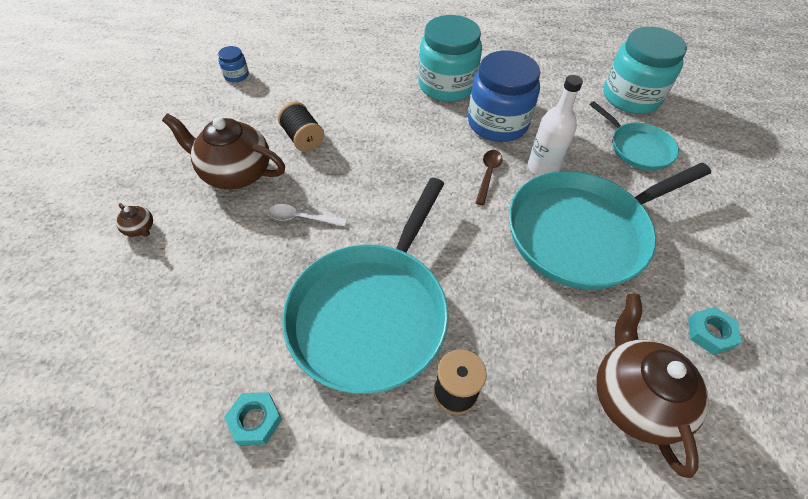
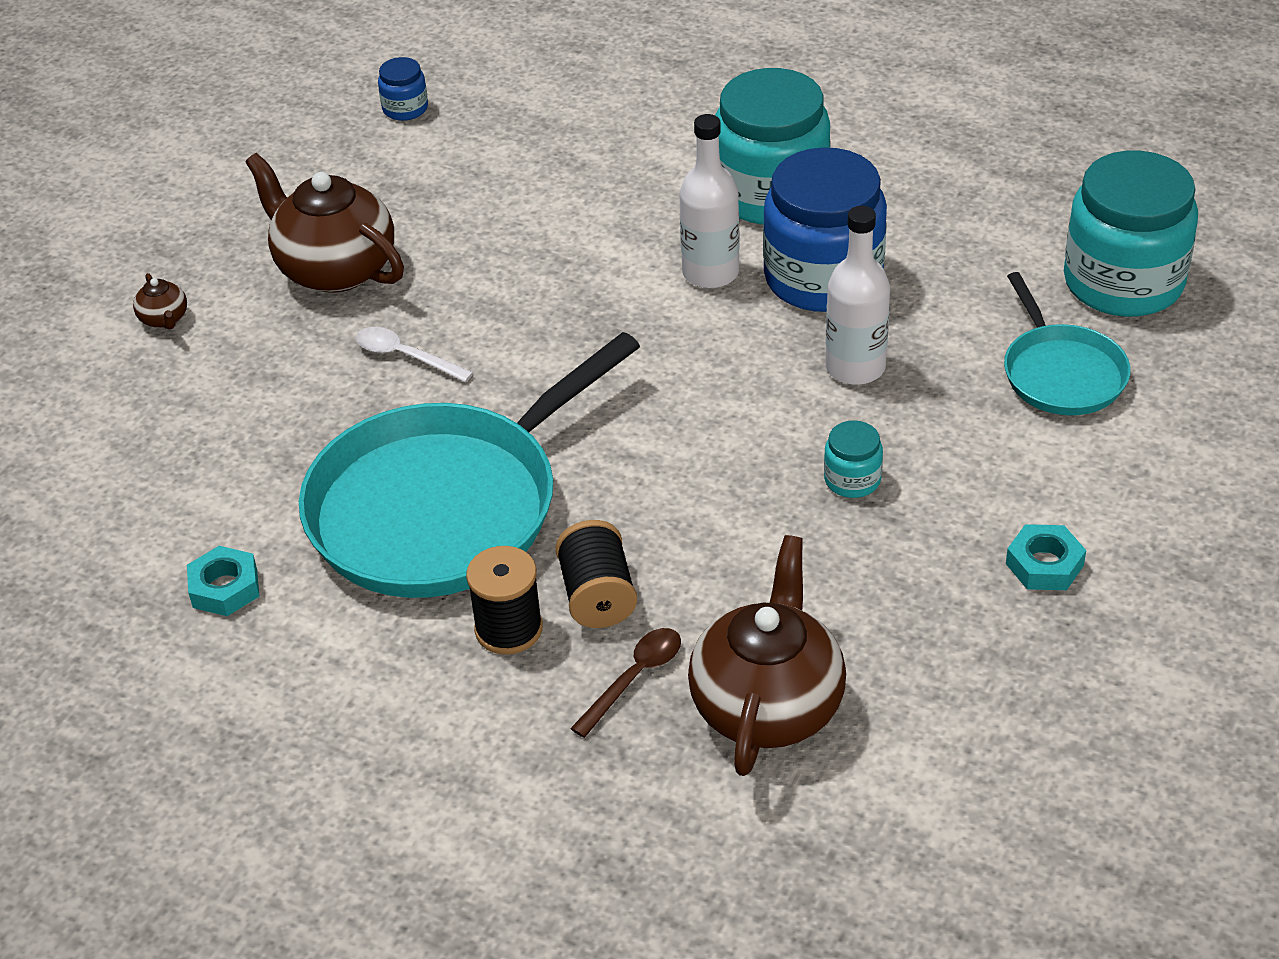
camera: 25 degrees right, 10 degrees down
black spool [278,102,324,152] -> black spool moved to [555,520,637,628]
brown spoon [475,150,503,205] -> brown spoon moved to [570,628,681,738]
turquoise pan [509,163,711,290] -> turquoise jar [824,420,883,498]
turquoise nut [688,307,742,355] -> turquoise nut moved to [1006,524,1086,590]
none -> white bottle [679,114,740,289]

